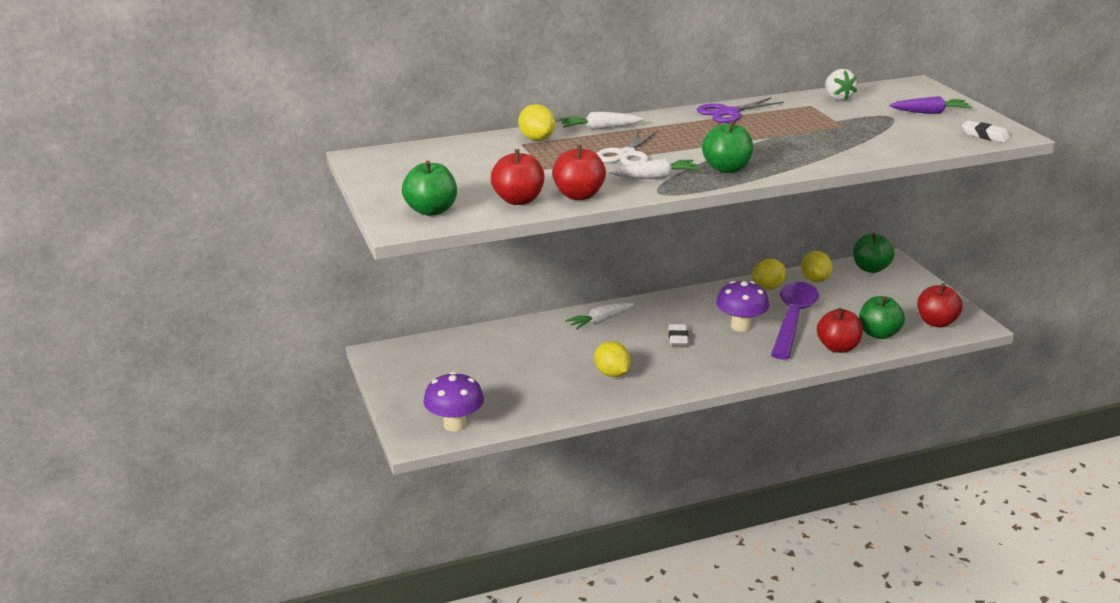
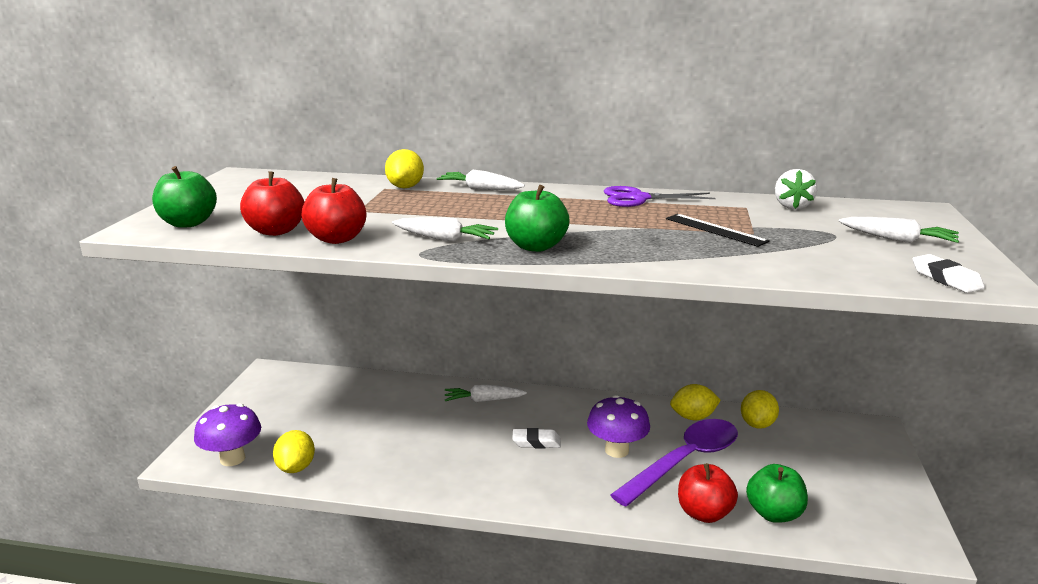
camera: 30 degrees right, 5 degrees down
yellow lemon [594,341,631,377] -> yellow lemon moved to [273,430,315,473]
white scissors [596,129,658,165] -> none
white eraser [668,324,689,346] -> white eraser turned 60 degrees clockwise [512,428,561,449]
green apple [853,233,894,273] -> none
purple carrot [889,96,972,114] -> white carrot [839,217,959,243]
red apple [917,283,963,327] -> none
none -> black ruler [666,214,770,247]

